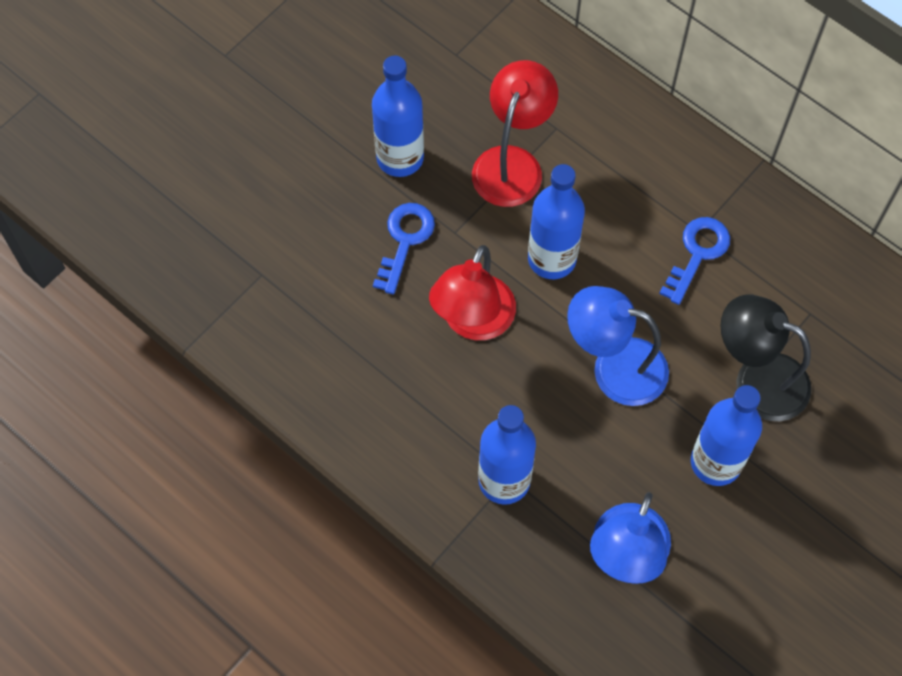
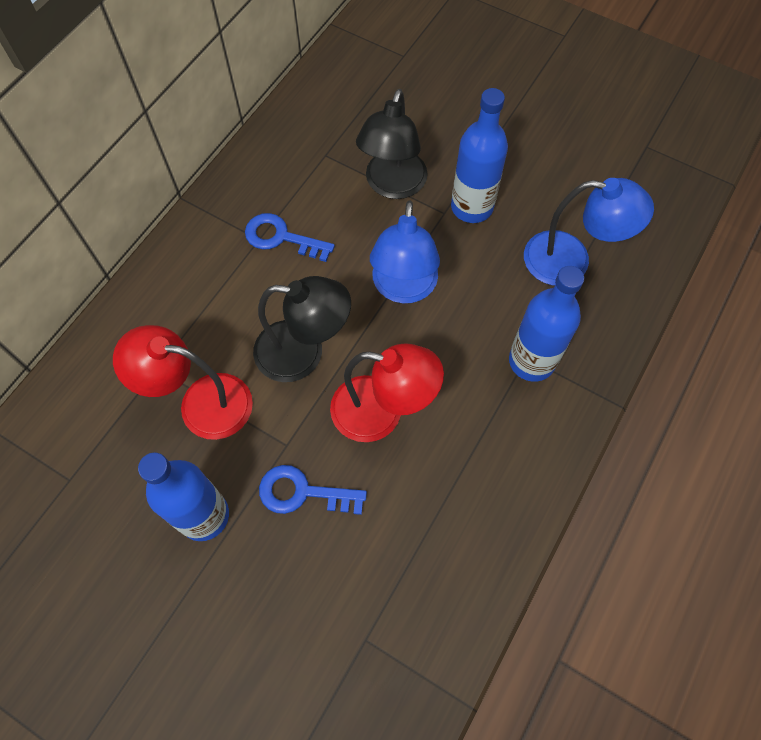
camera: 100 degrees left, 0 degrees up
blue bottle [528,164,585,279] -> black lamp [253,276,351,382]

